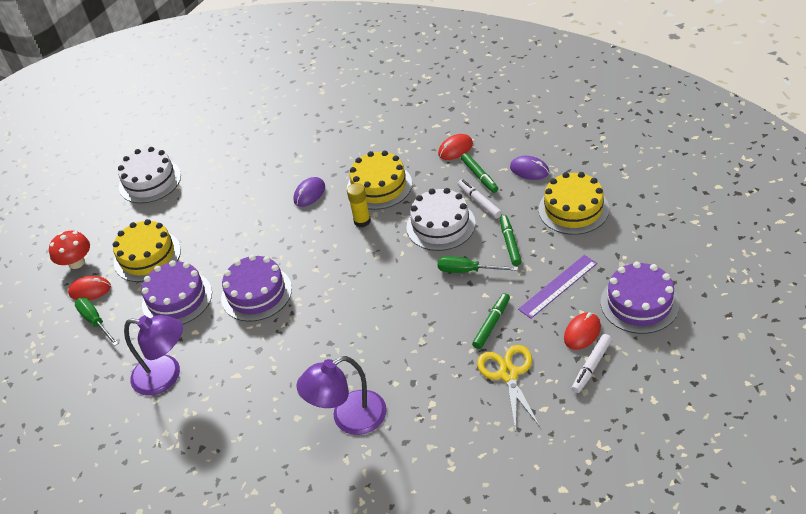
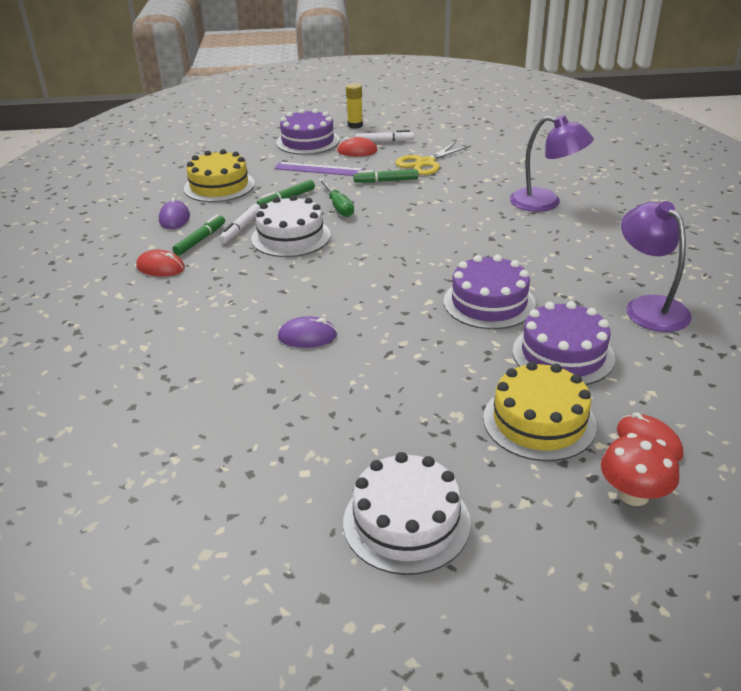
camera: 130 degrees left, 10 degrees down
green screwdriver [75,297,119,346] -> none
yellow cake [347,150,412,210] -> none
yellow glue stick [347,183,371,227] -> yellow glue stick moved to [346,83,363,129]

